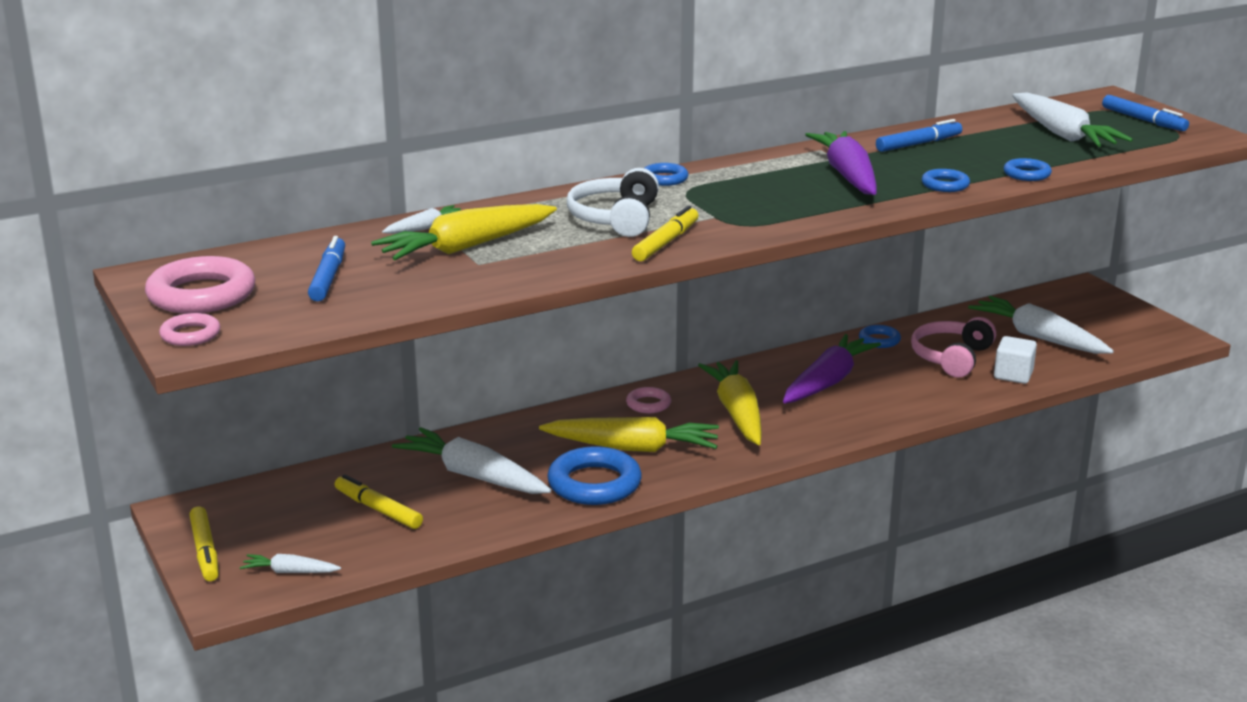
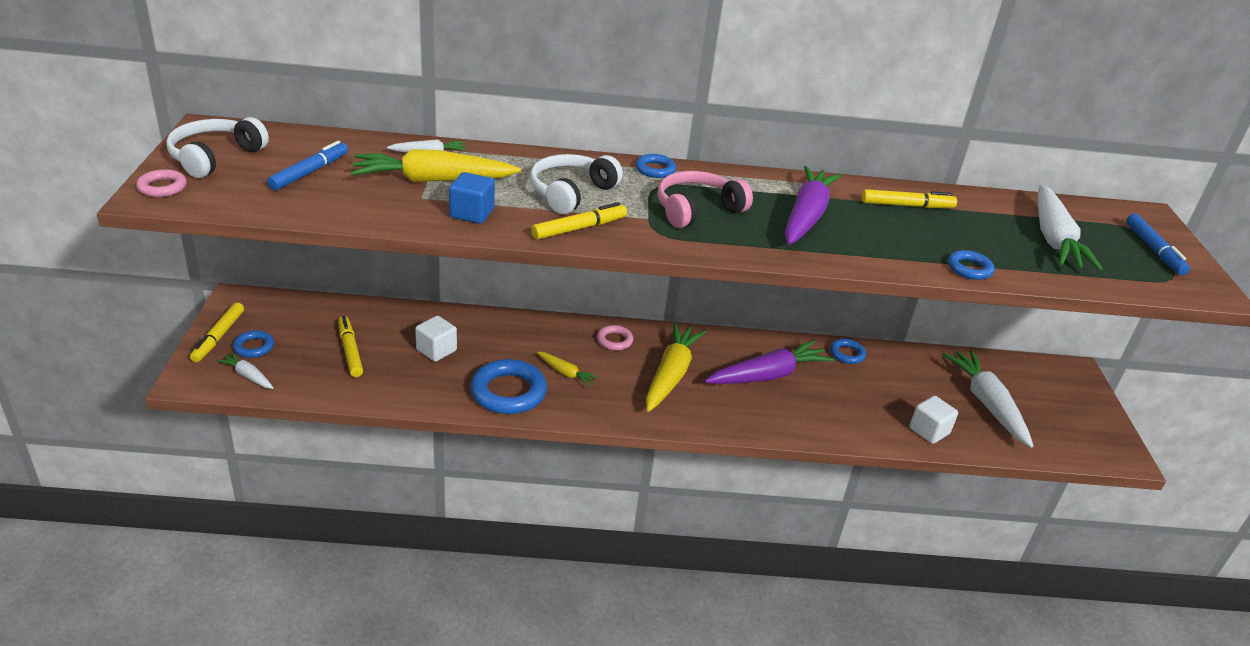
camera: 25 degrees right, 10 degrees up
pink ring [145,256,255,314] -> white headphones [166,117,269,178]
white carrot [392,427,551,494] -> white cube [415,316,457,362]
yellow carrot [539,417,719,452] -> yellow carrot [537,352,599,387], size x0.49
blue marker [876,119,962,152] -> yellow marker [862,189,957,208]
pink headphones [911,317,996,378] -> pink headphones moved to [658,171,753,228]
blue ring [921,169,970,192] -> blue ring moved to [233,330,274,358]
none -> blue cube [449,172,495,224]

